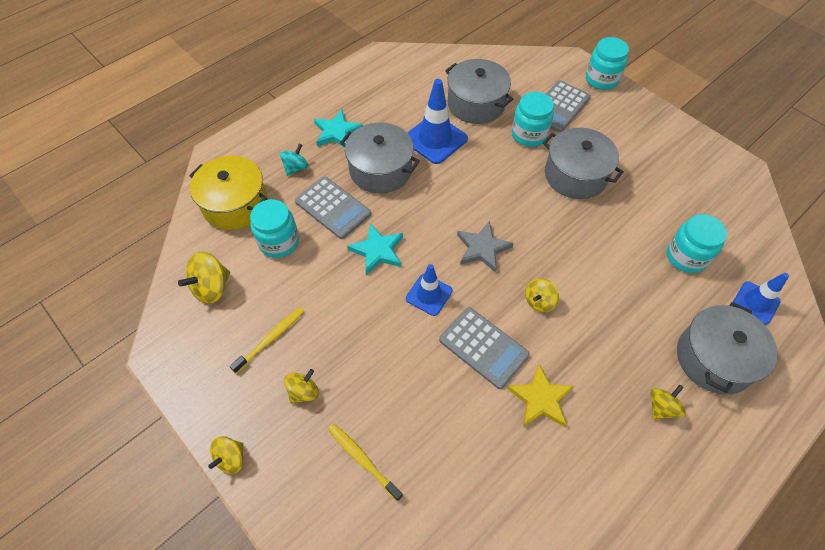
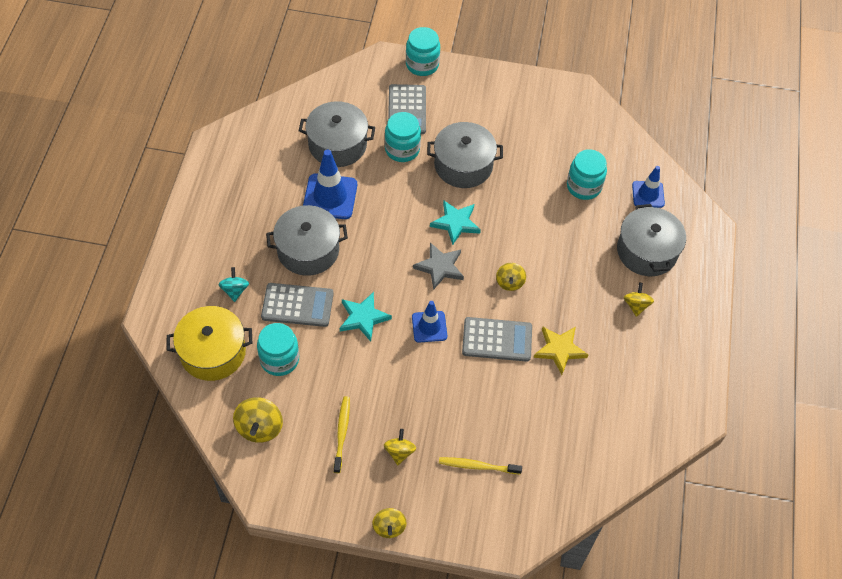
camera: 40 degrees left, 0 degrees up
turquoise star [314,110,363,148] -> turquoise star moved to [430,200,481,245]

